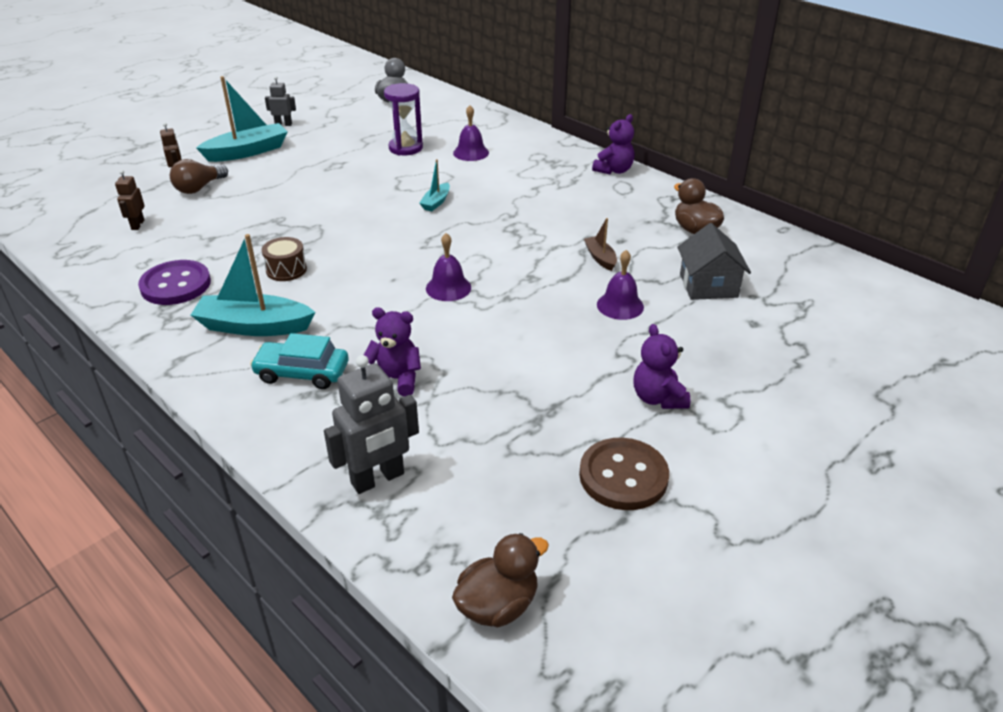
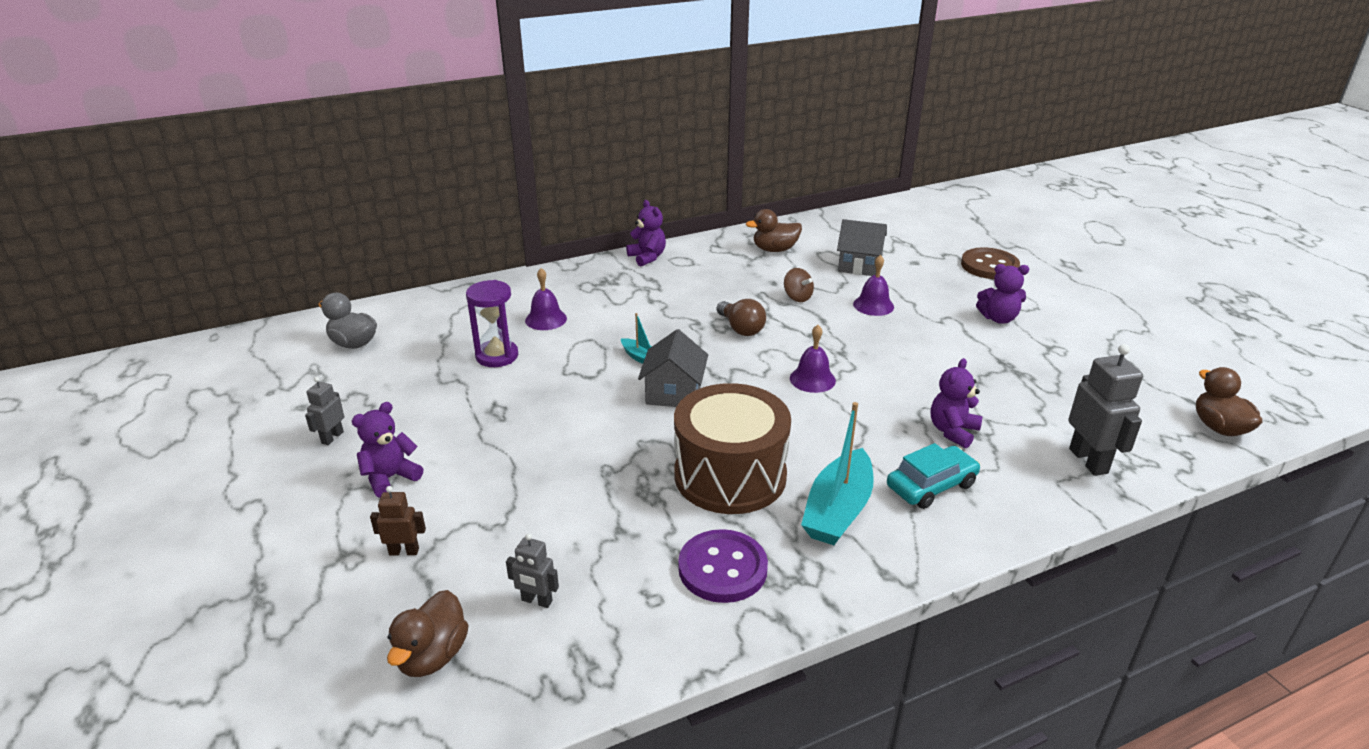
camera: 70 degrees left, 5 degrees down
brown robot [115,170,145,230] -> grey robot [506,533,559,608]
brown light bulb [170,159,228,194] -> brown light bulb moved to [717,299,766,336]
turquoise boat [196,76,288,162] -> purple teddy bear [352,402,423,498]
turquoise car [250,333,349,389] -> turquoise car turned 150 degrees counterclockwise [887,443,980,509]
brown drum [262,237,307,281] -> brown drum [674,383,791,514], size x2.35
brown button [579,438,669,510] -> brown button moved to [961,247,1020,279]
brown boat [584,218,617,271] -> brown spinning top [784,268,814,302]
none -> brown duck [387,590,468,677]
none -> grey house [638,329,708,407]

